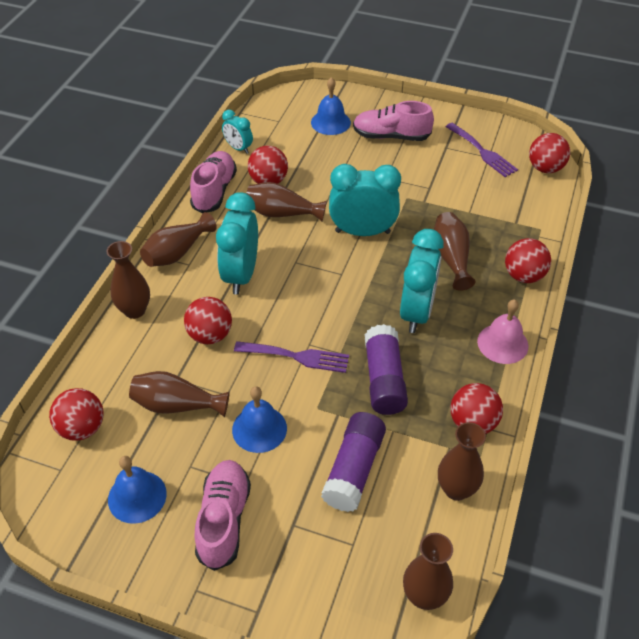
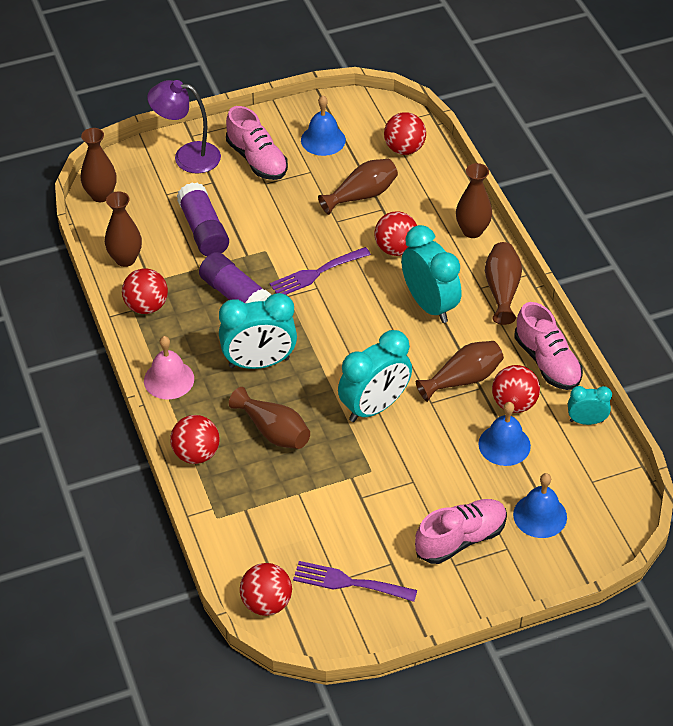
camera: 140 degrees right, 0 degrees up
blue bell [232,386,287,453] -> blue bell moved to [479,402,531,466]
turquoise clock [400,229,444,333] -> turquoise clock turned 75 degrees counterclockwise [219,293,297,369]
none -> purple lamp [147,80,221,173]

